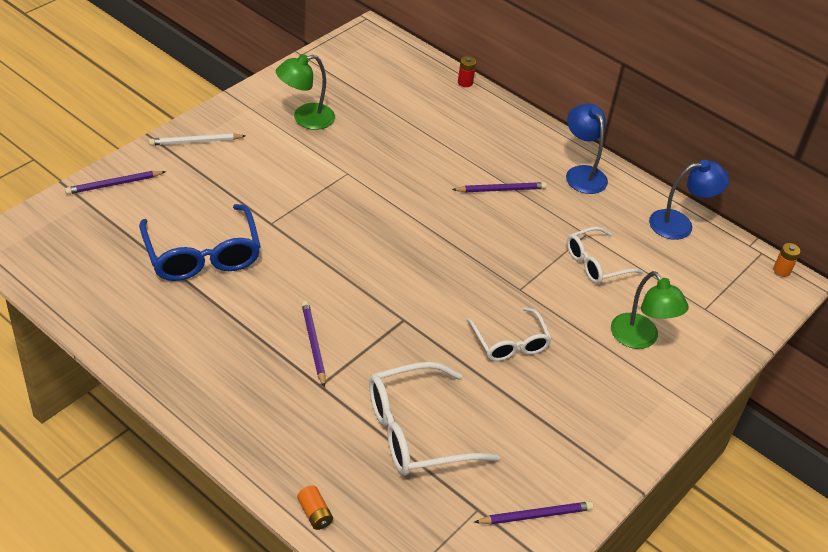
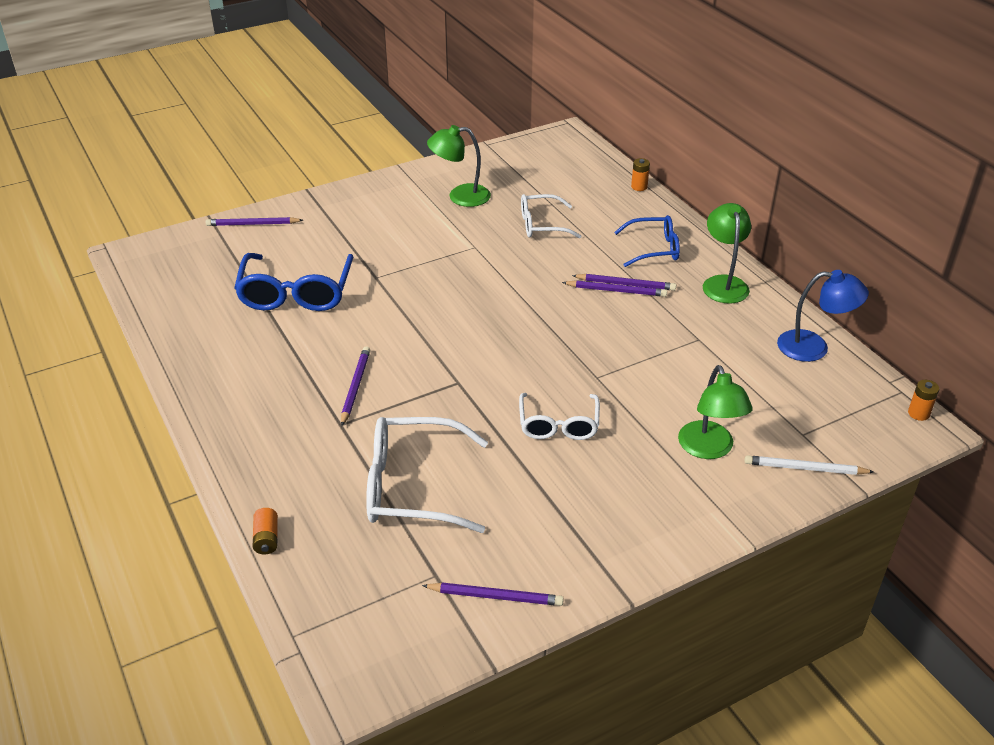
camera: 25 degrees right, 5 degrees down
white pencil [149,133,245,146] -> white pencil moved to [745,455,874,475]
red battery [458,56,476,87] -> orange battery [631,158,650,191]
blue lamp [566,103,608,194] -> green lamp [703,203,751,304]
white glasses [567,227,643,284] -> white glasses moved to [521,194,581,238]
none -> purple pencil [562,280,667,297]
none -> blue glasses [614,215,680,267]

